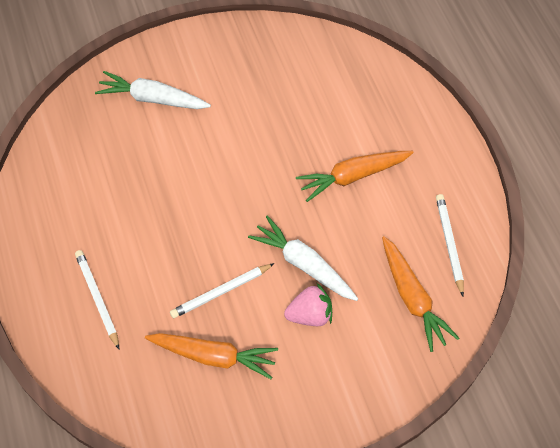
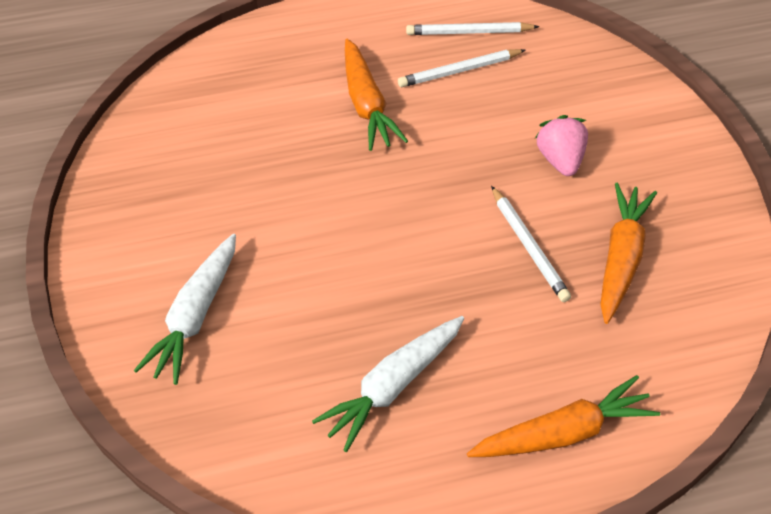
camera: 85 degrees left, 10 degrees down
white pencil [75,250,119,349] -> white pencil moved to [398,49,525,87]
white carrot [248,216,358,301] -> white carrot moved to [312,316,464,452]
orange carrot [382,236,459,352] -> orange carrot moved to [467,375,660,457]

